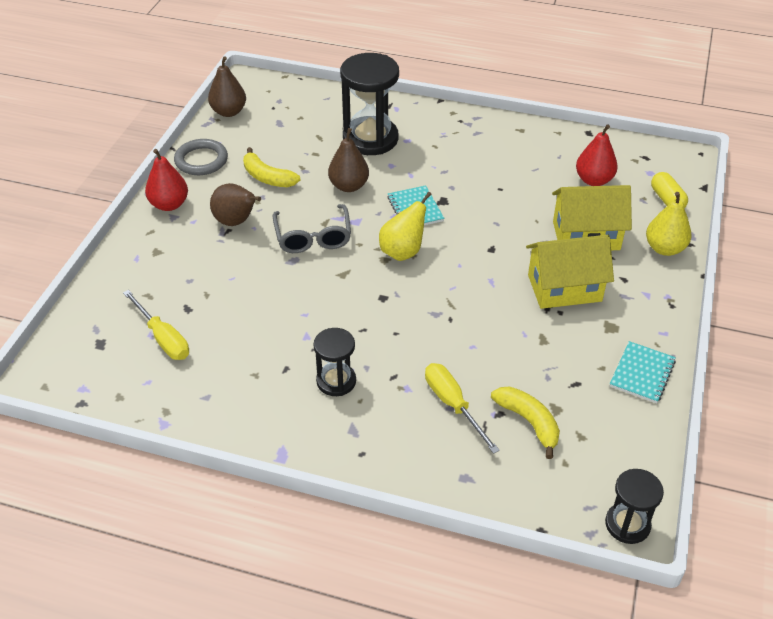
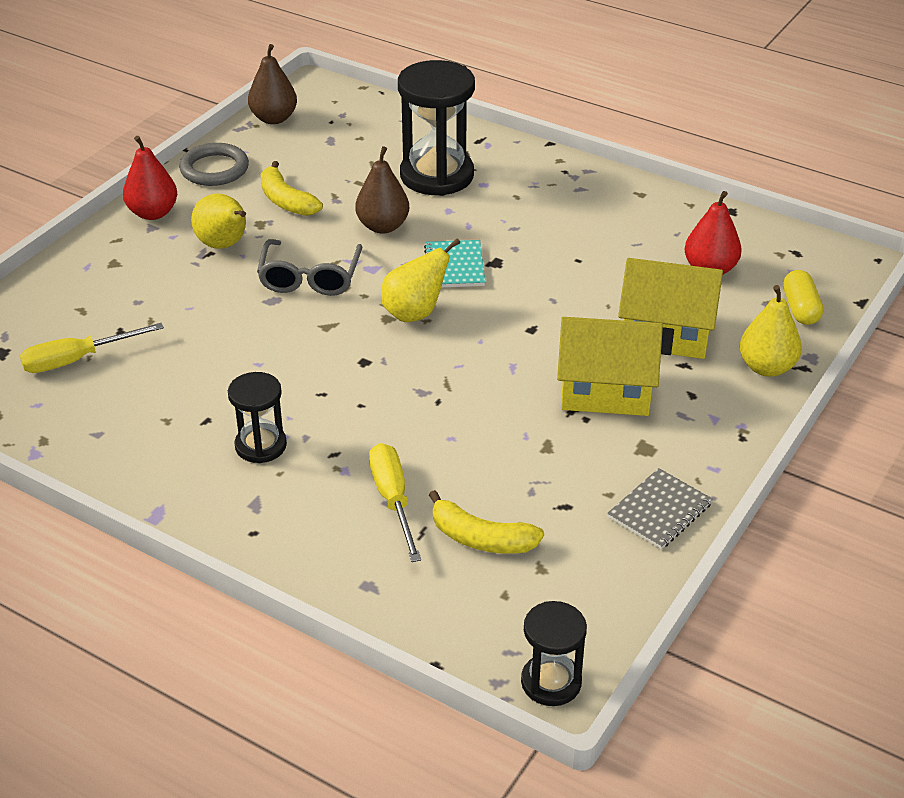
camera: 15 degrees right, 5 degrees down
yellow screwdriver [123,290,189,360] -> yellow screwdriver turned 90 degrees clockwise [20,323,164,373]
brown pear [210,183,261,226] -> yellow pear [191,194,246,249]
yellow banana [491,386,560,459] -> yellow banana turned 135 degrees clockwise [429,490,544,554]
turquoise notebook [610,341,676,403] -> grey notebook [607,468,713,549]

